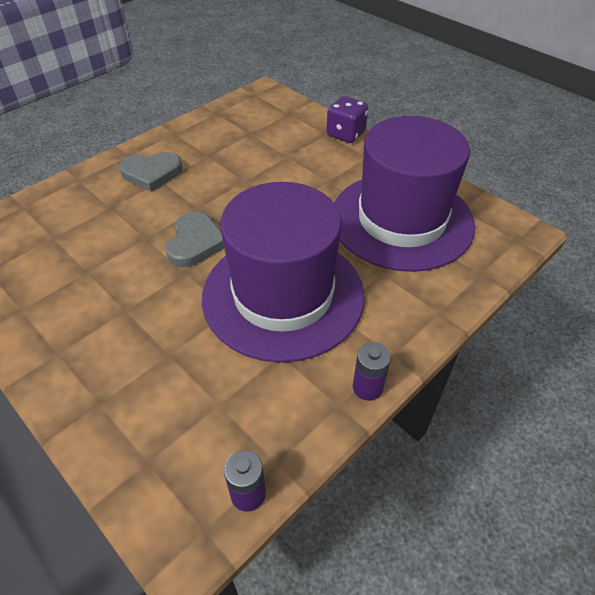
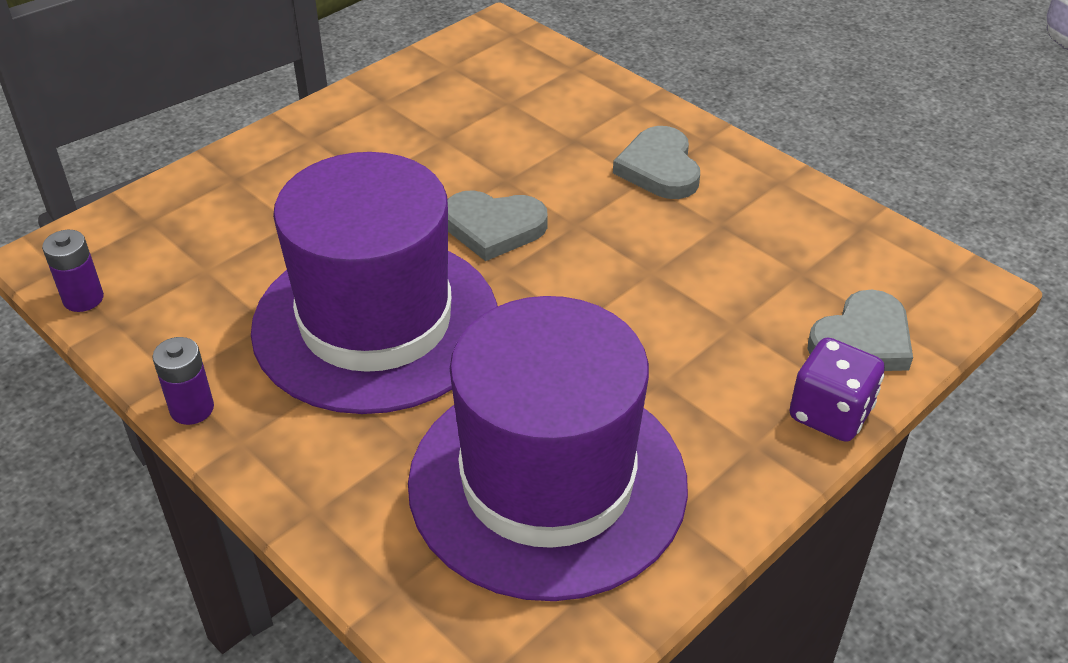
camera: 90 degrees right, 5 degrees down
none -> grey heart [808,290,913,371]

